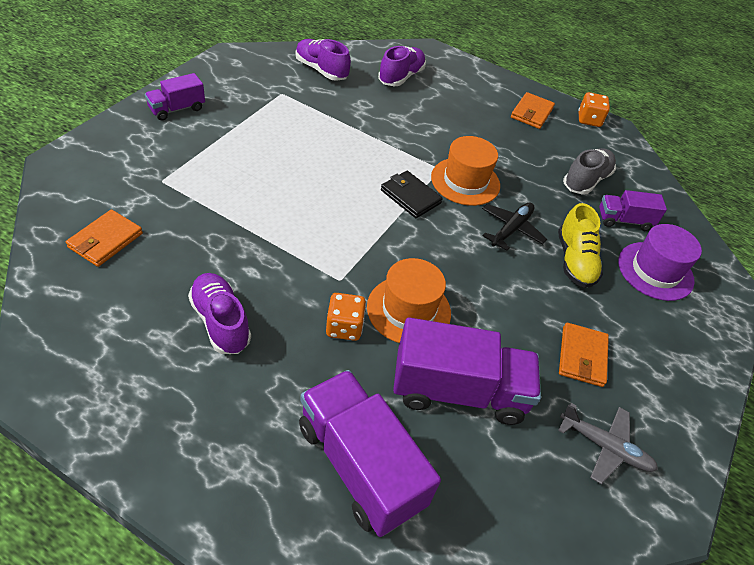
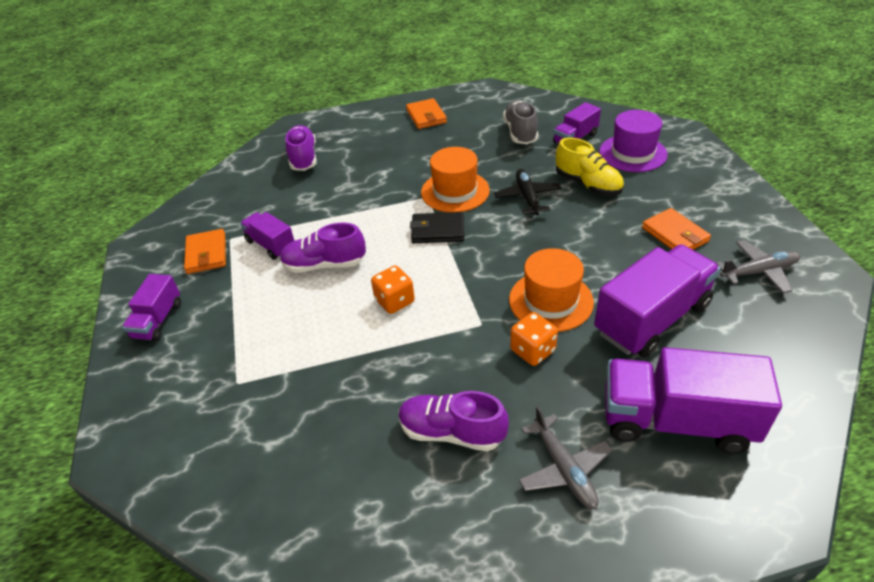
camera: 35 degrees left, 5 degrees down
orange wallet [66,209,143,267] -> orange wallet moved to [184,229,226,274]
purple shoe [295,39,351,81] -> purple shoe moved to [280,223,366,273]
orange dice [578,92,610,127] -> orange dice moved to [371,265,415,314]
none -> purple truck [240,212,294,260]
none -> grey plane [519,406,612,510]

